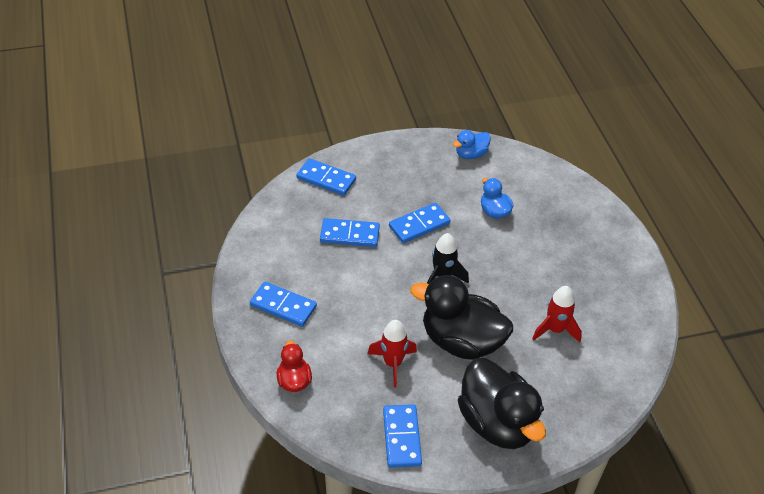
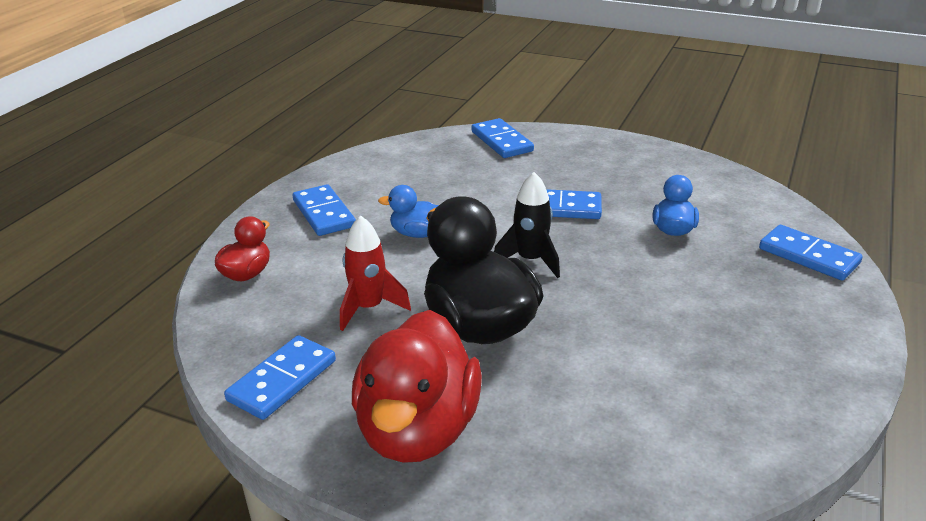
camera: 40 degrees right, 15 degrees down
blue domino [320,218,380,247] -> blue domino moved to [759,225,863,281]
blue duck [453,130,491,159] -> blue duck moved to [378,185,439,238]
black duck [458,358,546,449] -> red duck [352,310,482,463]
red rocket [532,286,582,343] -> none

